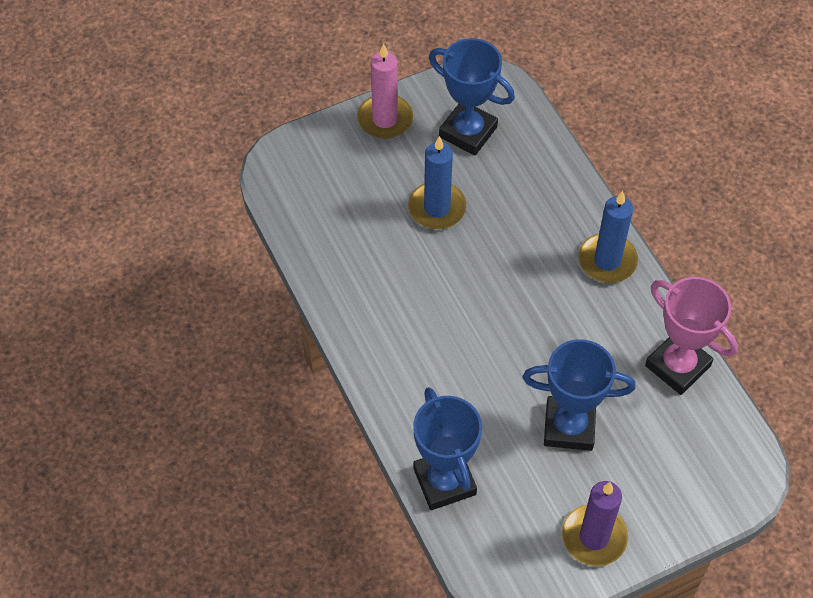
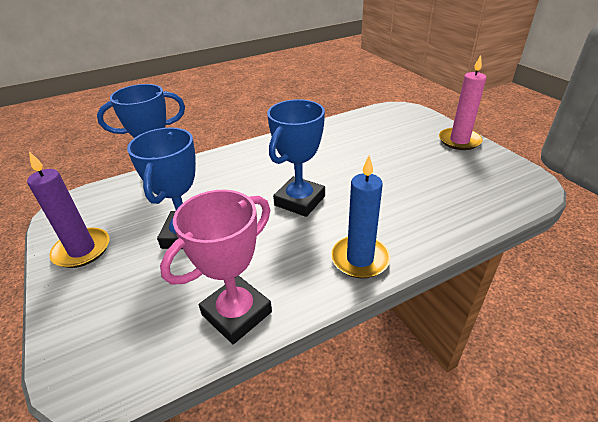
camera: 90 degrees right, 20 degrees down
blue candle [408,136,466,229] -> none
blue trophy [429,38,515,155] -> blue trophy moved to [267,99,325,217]

